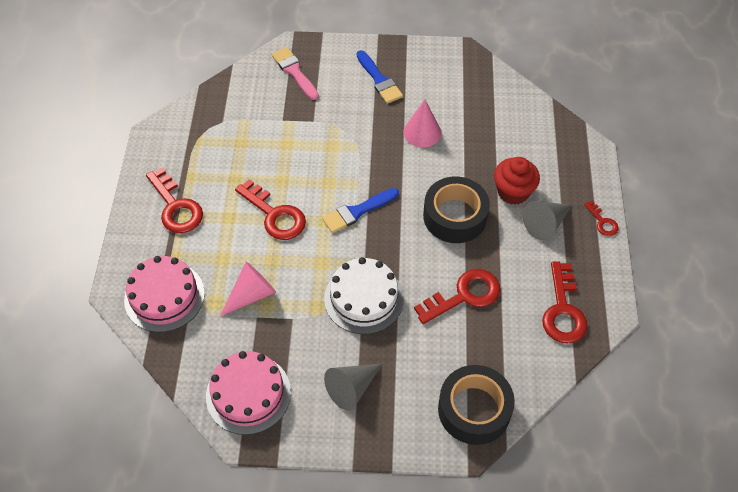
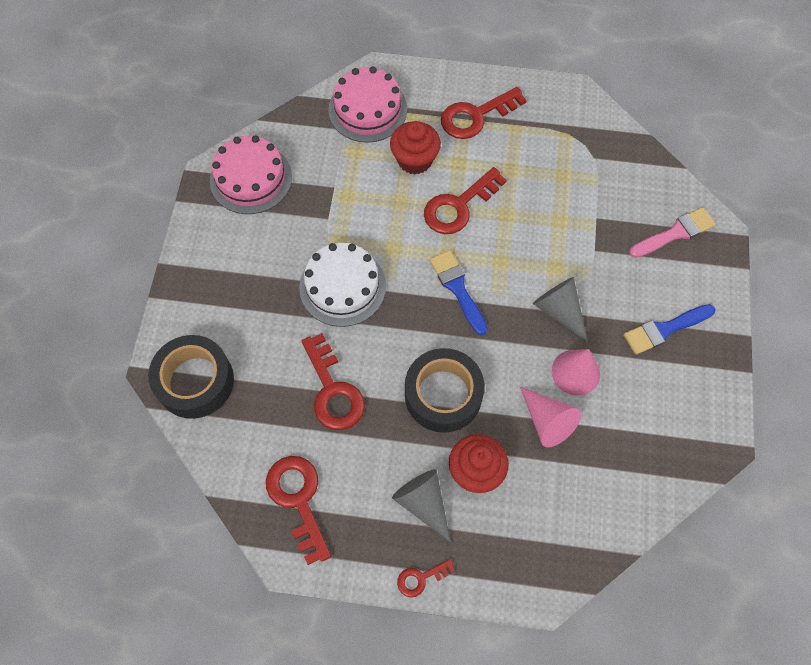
camera: 95 degrees right, 10 degrees up
pink cone [220,262,276,317] -> pink cone moved to [520,386,581,448]
grey cone [324,364,382,410] -> grey cone moved to [533,277,588,343]
red key [542,261,588,344] -> red key turned 60 degrees clockwise [266,456,331,565]
none -> red cupcake [390,121,441,174]

